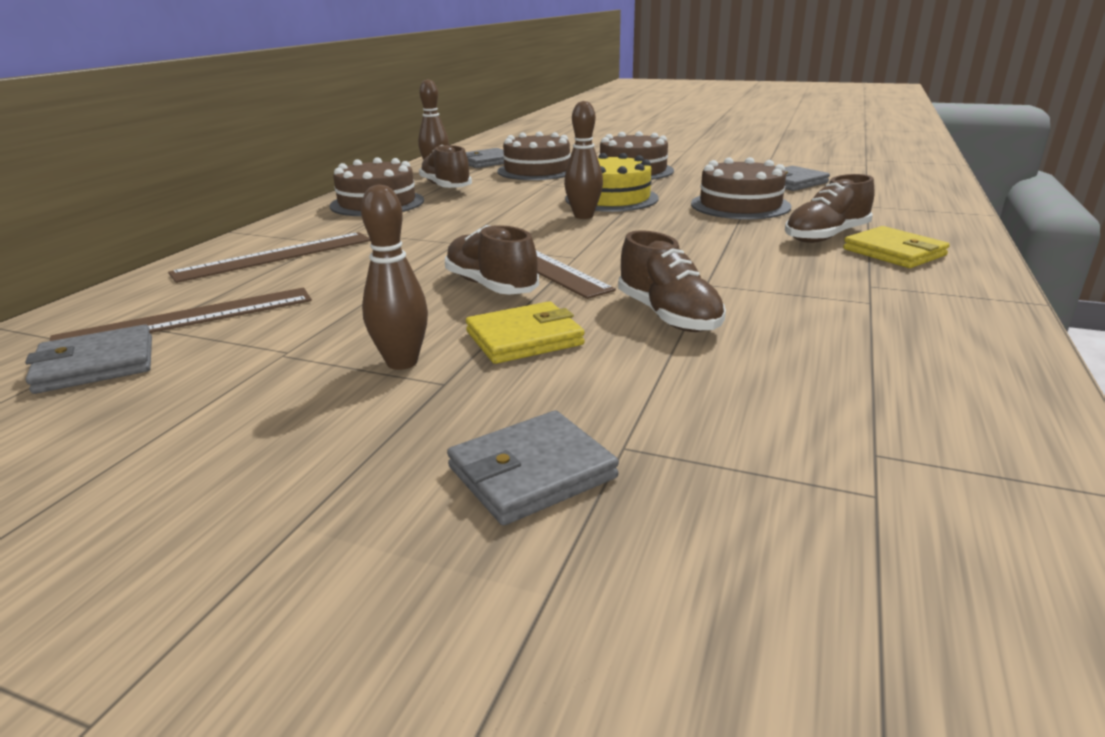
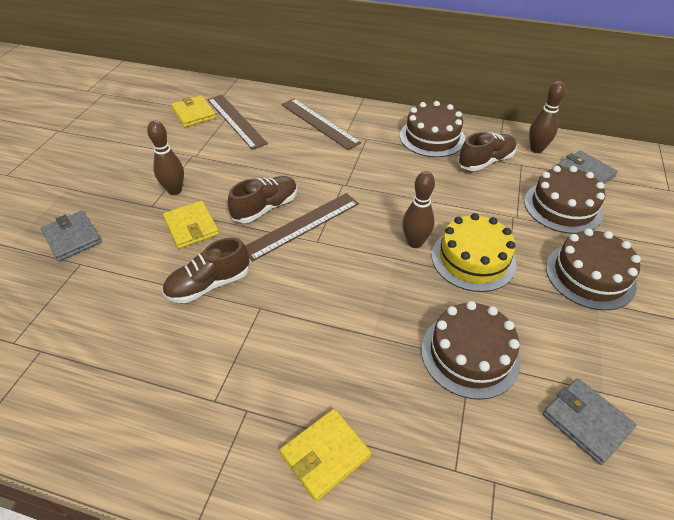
camera: 85 degrees right, 20 degrees up
grey wallet [25,325,152,394] -> yellow wallet [171,96,216,127]
brown shoe [785,174,875,243] -> none

